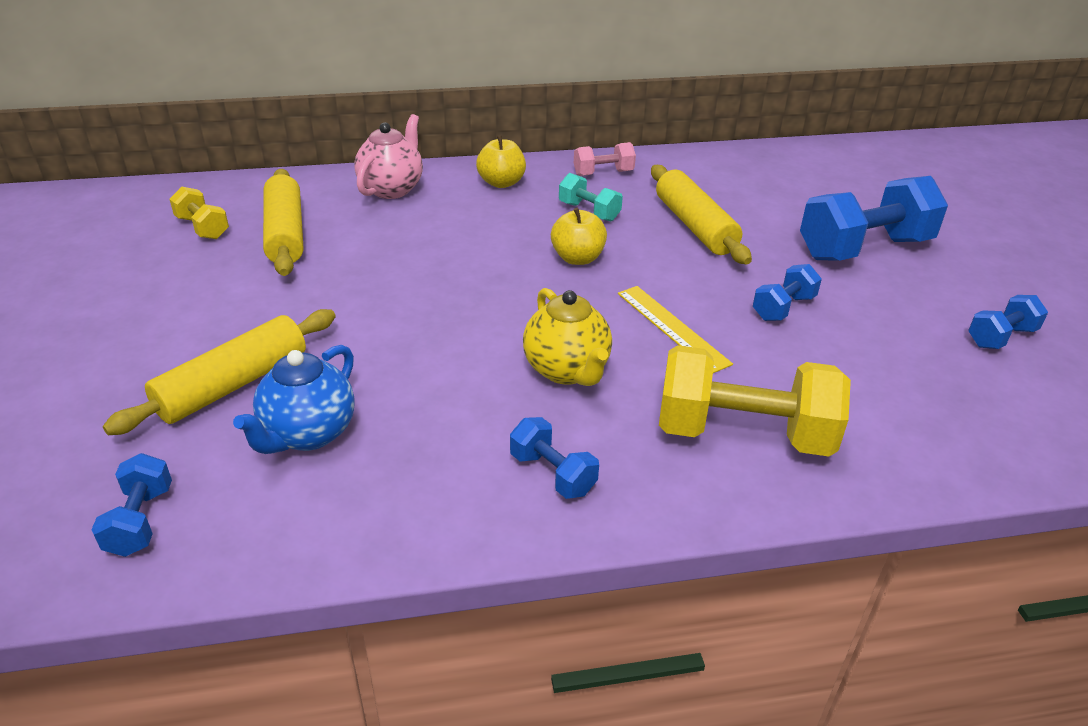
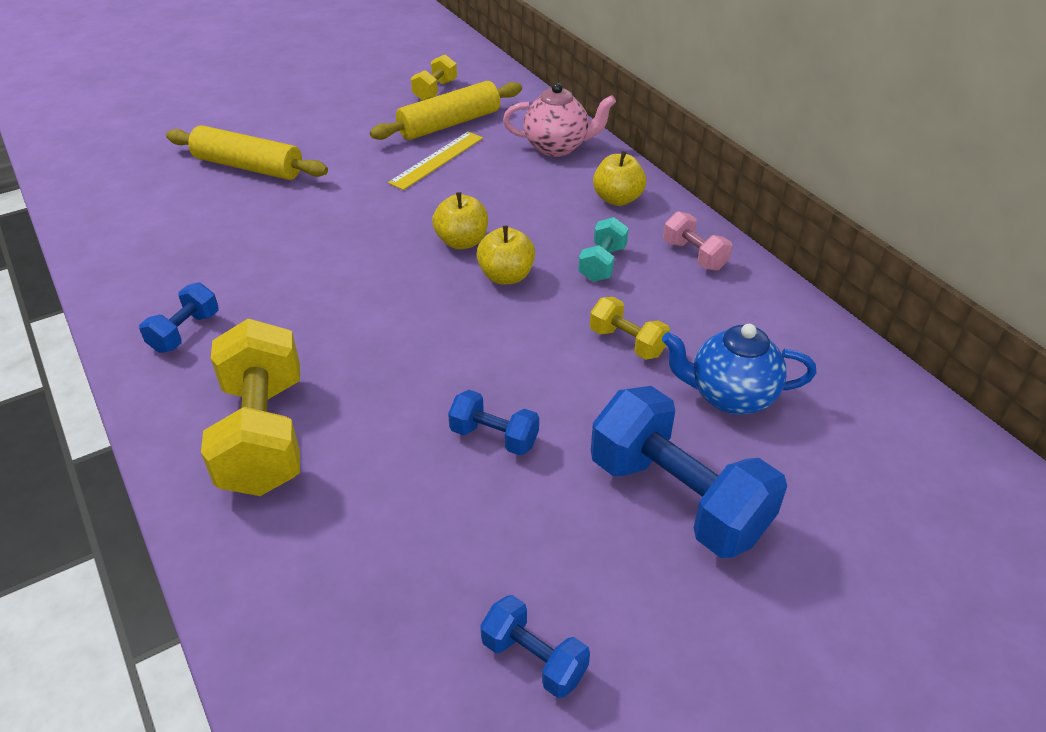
camera: 70 degrees right, 5 degrees up
blue dumbbell [91,453,172,557] -> none
blue teapot [233,345,355,454] -> blue teapot moved to [662,324,816,415]
yellow teapot [523,288,612,386] -> none
yellow ruler [618,286,733,373] -> yellow ruler moved to [388,132,483,190]
yellow rolling pin [651,165,752,264] -> yellow dumbbell [590,297,670,360]
none -> yellow apple [432,192,488,249]

